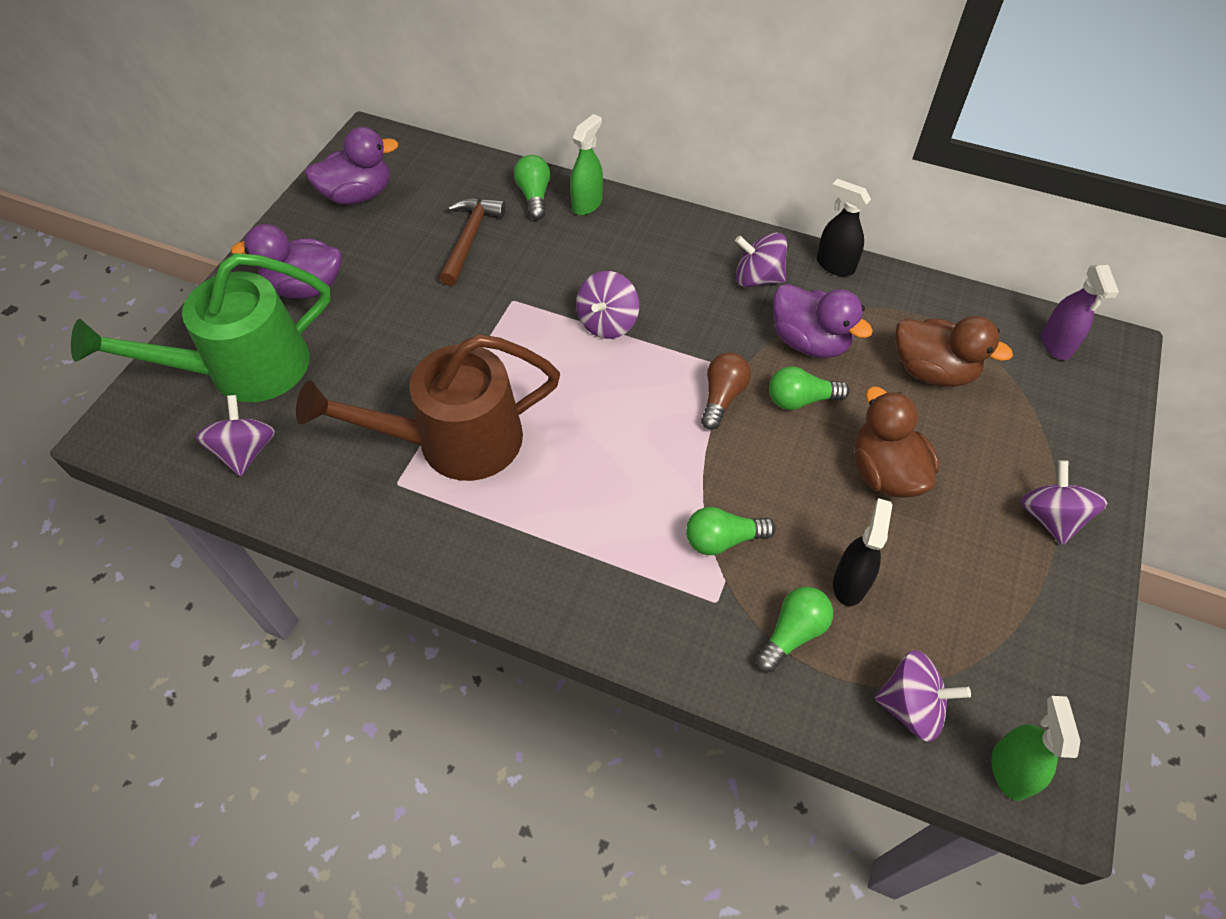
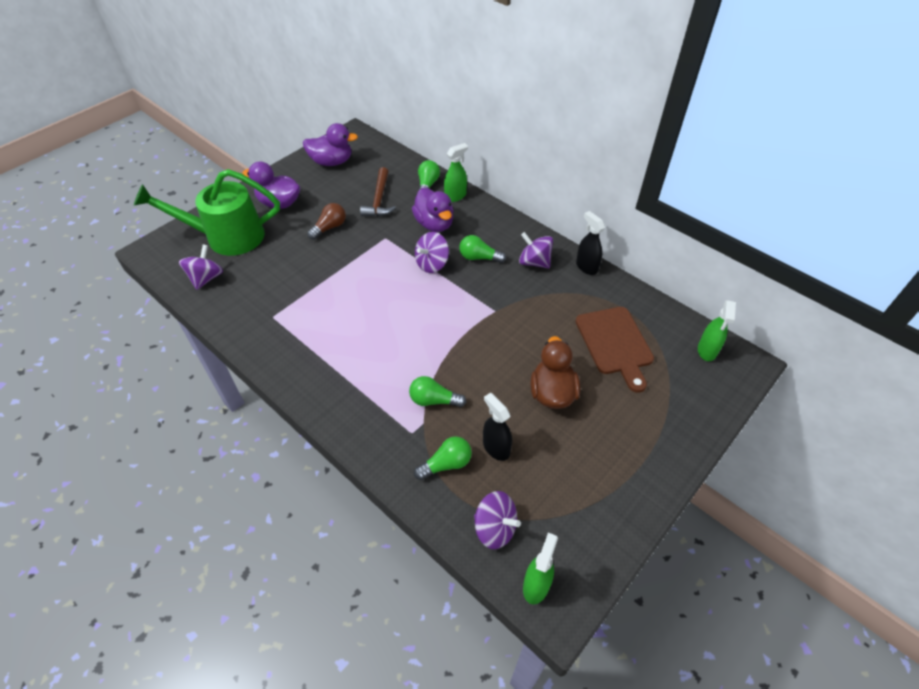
camera: 20 degrees right, 5 degrees down
brown watering can [296,334,560,481] -> none
brown hammer [440,197,506,286] -> brown hammer turned 150 degrees clockwise [360,167,396,217]
brown light bulb [701,352,751,430] -> brown light bulb moved to [307,203,346,240]
green light bulb [769,366,850,410] -> green light bulb moved to [459,235,506,263]
purple duck [773,284,873,358] -> purple duck moved to [412,187,454,232]
black spray bottle [833,498,892,606] -> black spray bottle turned 75 degrees counterclockwise [483,393,512,461]
brown duck [895,316,1013,387] -> brown cutting board [576,307,654,393]
purple spinning top [1020,460,1108,545] -> none
purple spray bottle [1041,265,1119,360] -> green spray bottle [698,300,736,361]

